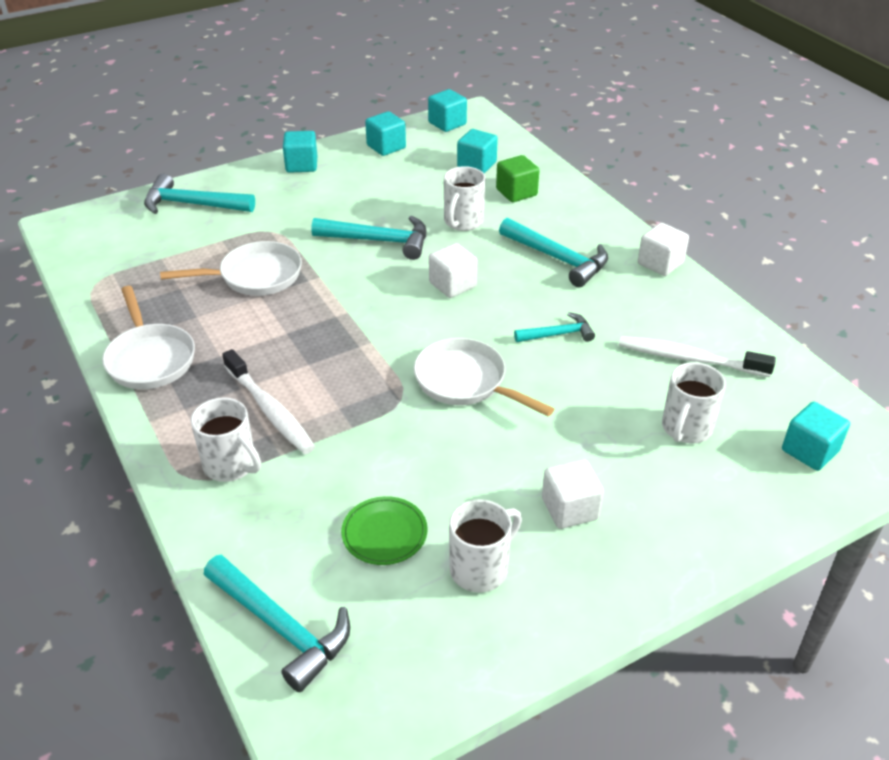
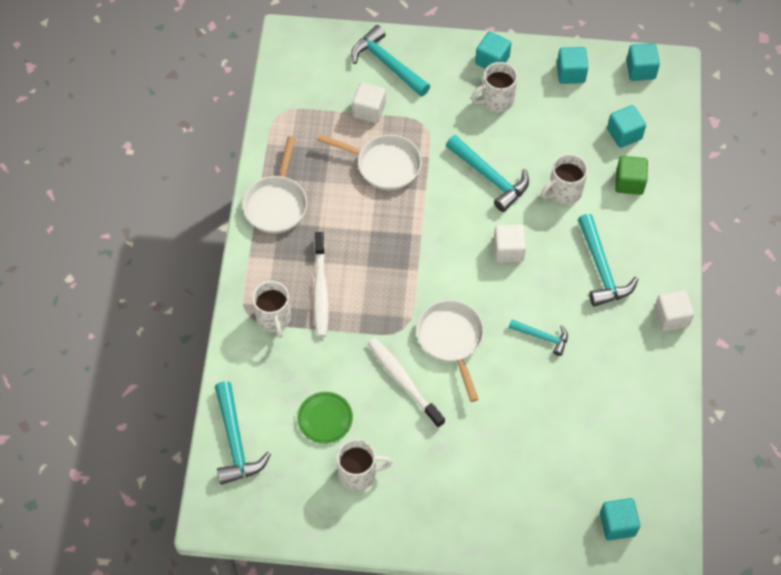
camera: 35 degrees right, 20 degrees up
white cube [542,459,604,529] -> white cube moved to [352,82,386,123]
white toothbrush [619,336,776,377] -> white toothbrush moved to [367,338,445,428]
white mug [662,362,726,443] -> white mug moved to [471,62,518,112]

